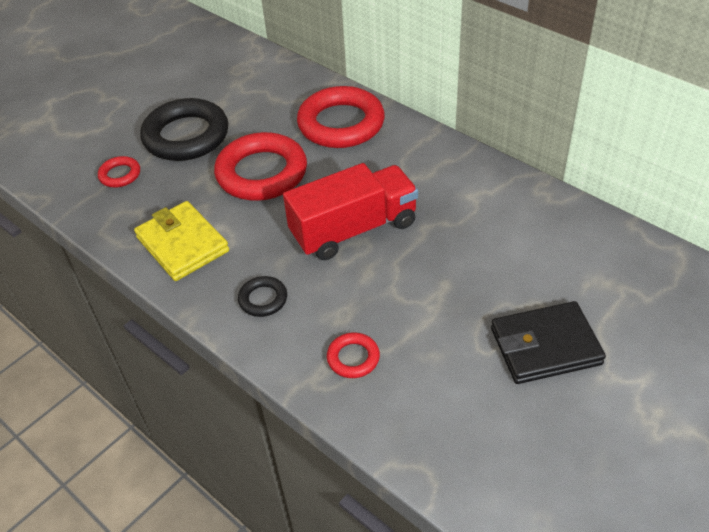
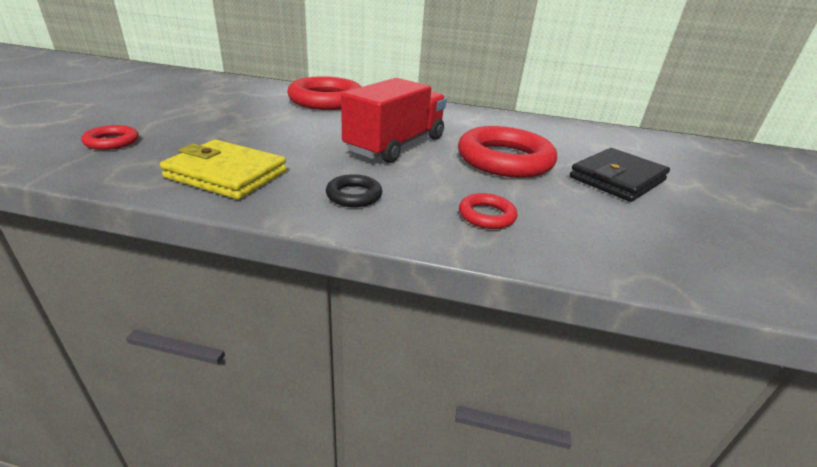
camera: 35 degrees left, 15 degrees down
black ring [140,98,228,161] -> none
red ring [214,132,307,201] -> red ring moved to [458,126,557,178]

